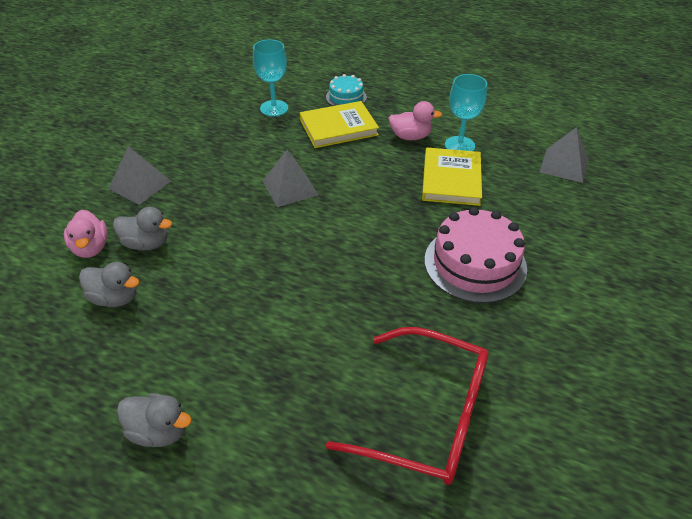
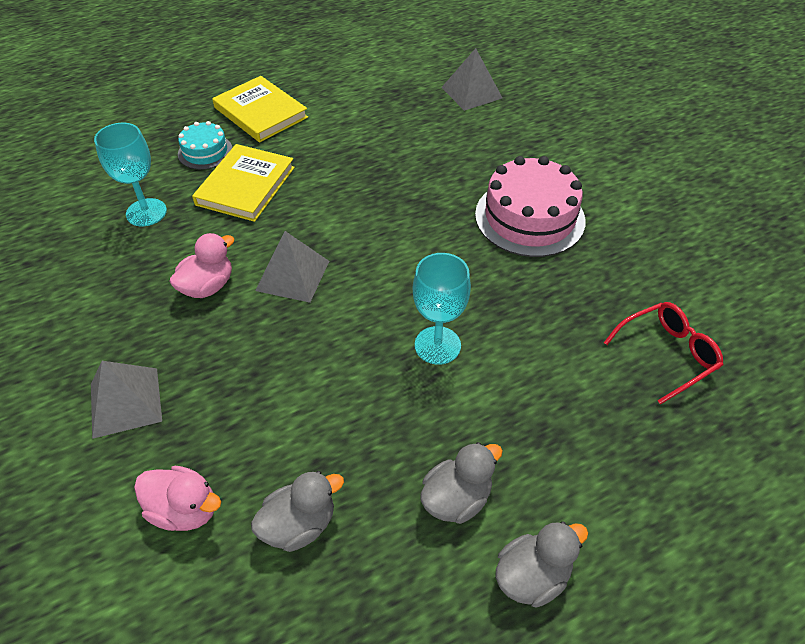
camera: 50 degrees left, 5 degrees up
grey duck [113,207,172,251] -> grey duck moved to [420,442,503,524]
red glasses [326,327,489,485] -> red glasses [604,302,723,405], size x0.58
pink duck [388,101,442,140] -> pink duck moved to [169,233,235,298]
yellow book [422,148,482,206] -> yellow book moved to [212,76,308,142]
turquoise goblet [445,74,487,151] -> turquoise goblet moved to [413,253,471,365]

